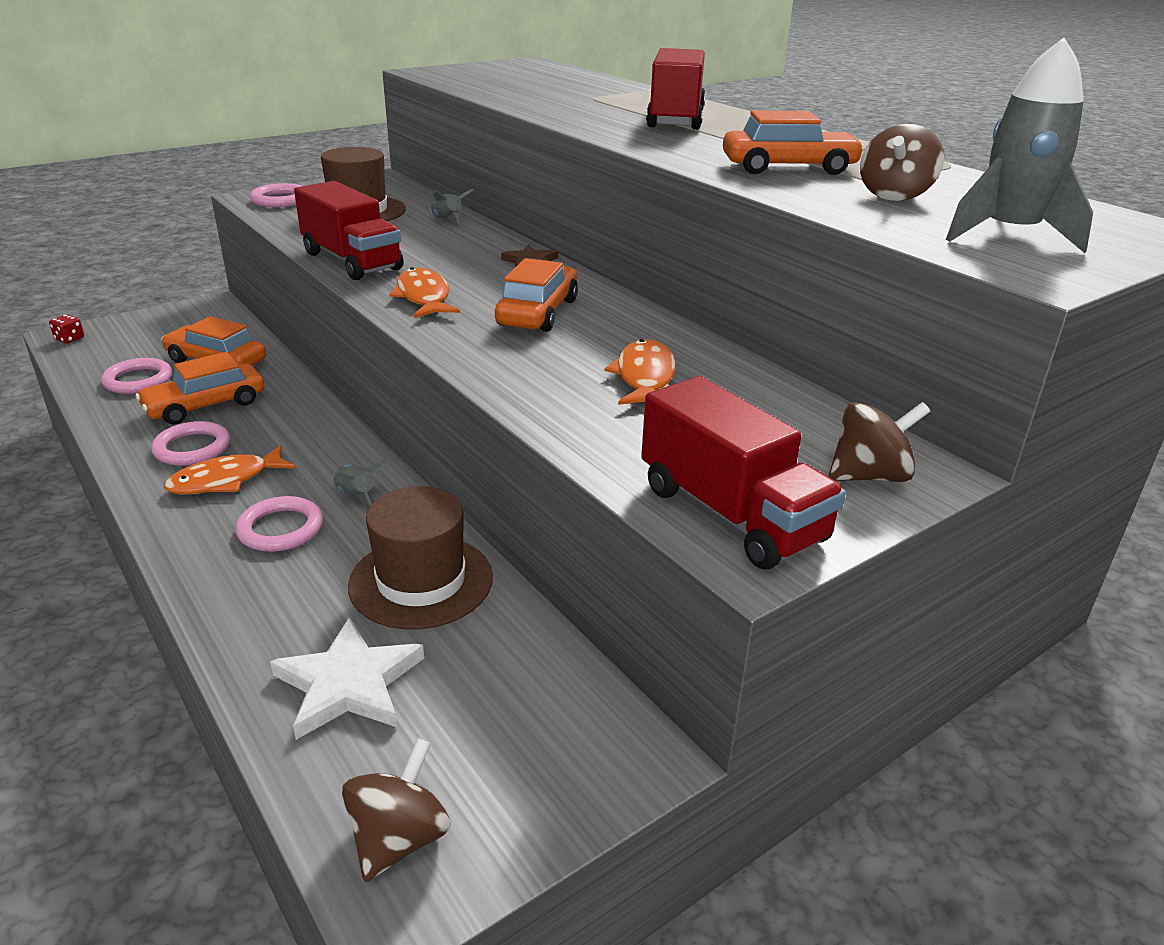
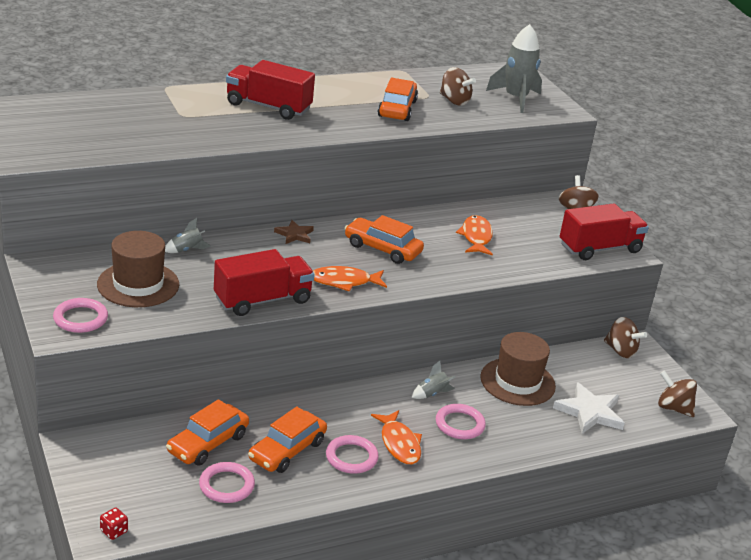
camera: 80 degrees left, 0 degrees up
orange car [135,352,264,424] -> orange car turned 60 degrees clockwise [248,406,327,473]
orange fish [604,339,676,405] -> orange fish turned 75 degrees clockwise [456,215,493,256]
none -> brown spinning top [604,317,647,358]

